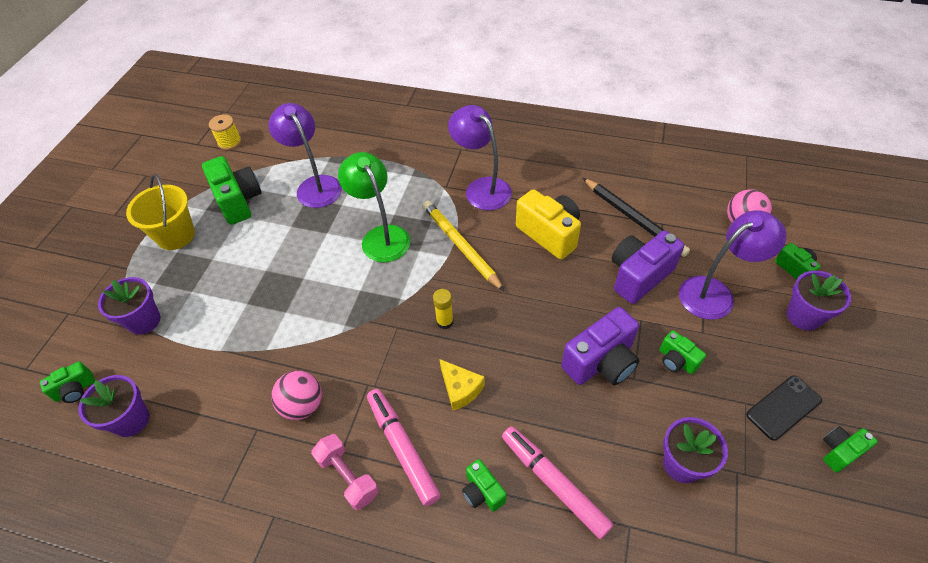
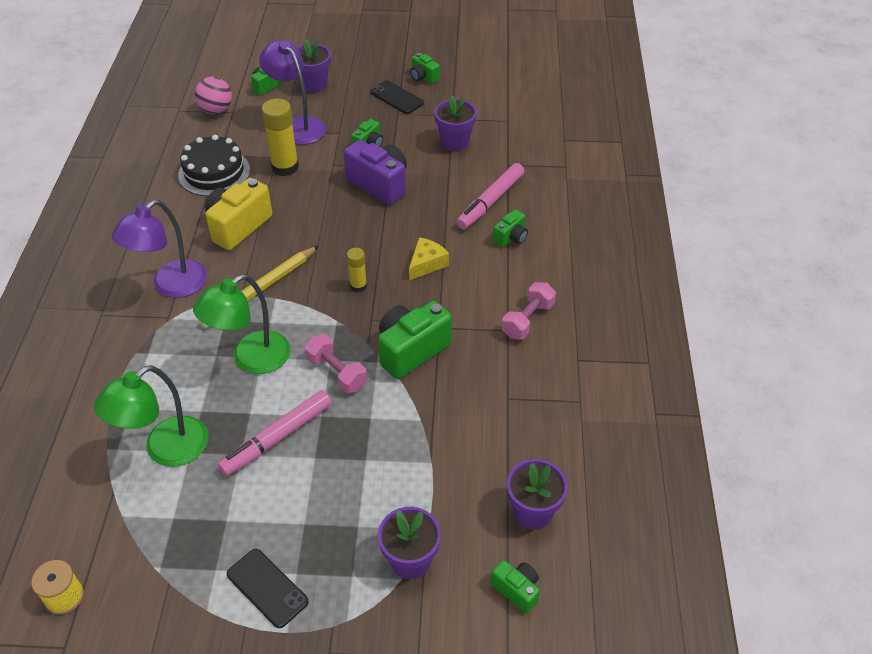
camera: 105 degrees left, 5 degrees down
yellow bucket [126,174,195,250] -> black phone [227,549,309,628]
green camera [202,156,262,225] -> green camera moved to [378,301,452,379]
purple lamp [268,103,342,208] -> green lamp [94,365,208,467]
pink ball [271,371,322,420] -> none
pink marker [367,389,441,506] -> pink marker moved to [218,390,332,476]
black pencil [583,178,690,257] -> black cake [178,135,250,196]
purple camera [612,231,684,304] -> yellow glue stick [261,99,299,176]
none -> pink dumbbell [305,334,367,393]

